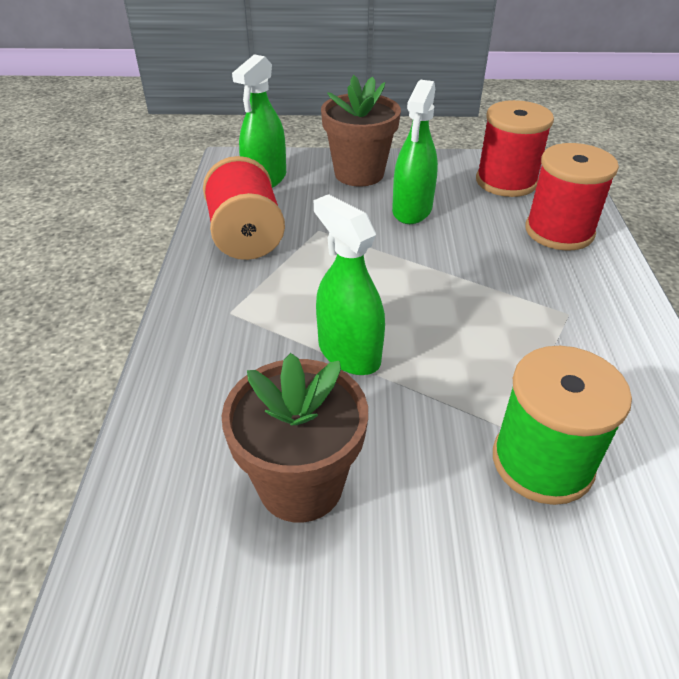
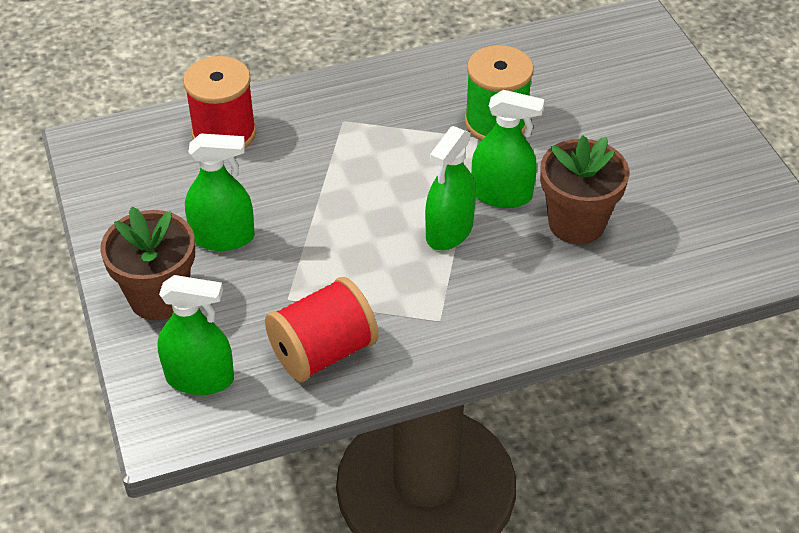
camera: 110 degrees left, 5 degrees up
red spool [476,100,554,197] -> none
none -> green spray bottle [471,90,544,208]

